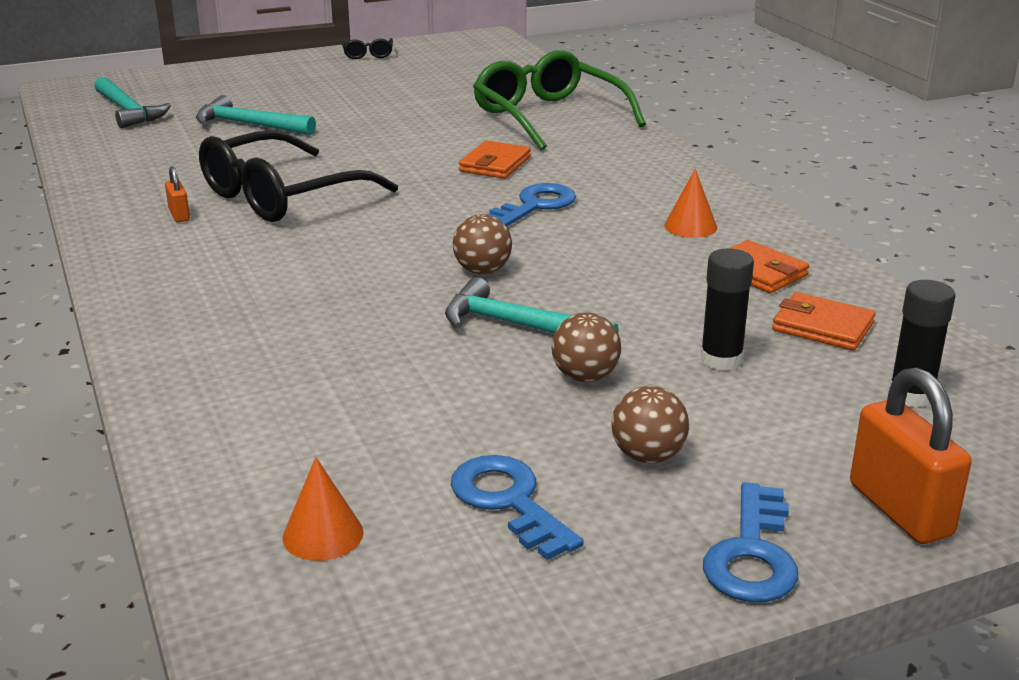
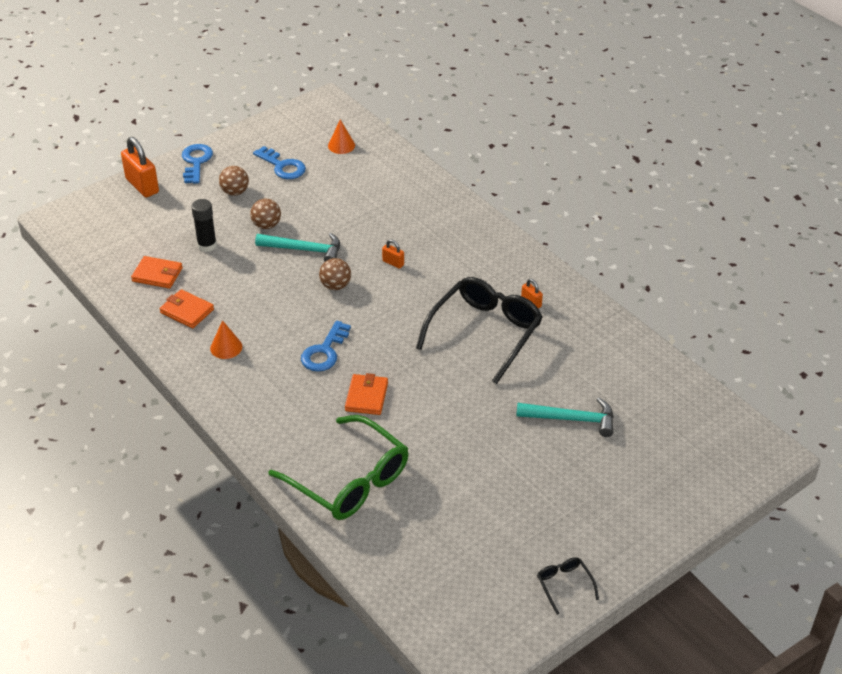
camera: 165 degrees right, 15 degrees up
turquoise hammer [94,77,171,128] -> none
black glue stick [890,280,956,407] -> none
none -> orange padlock [382,239,404,269]

